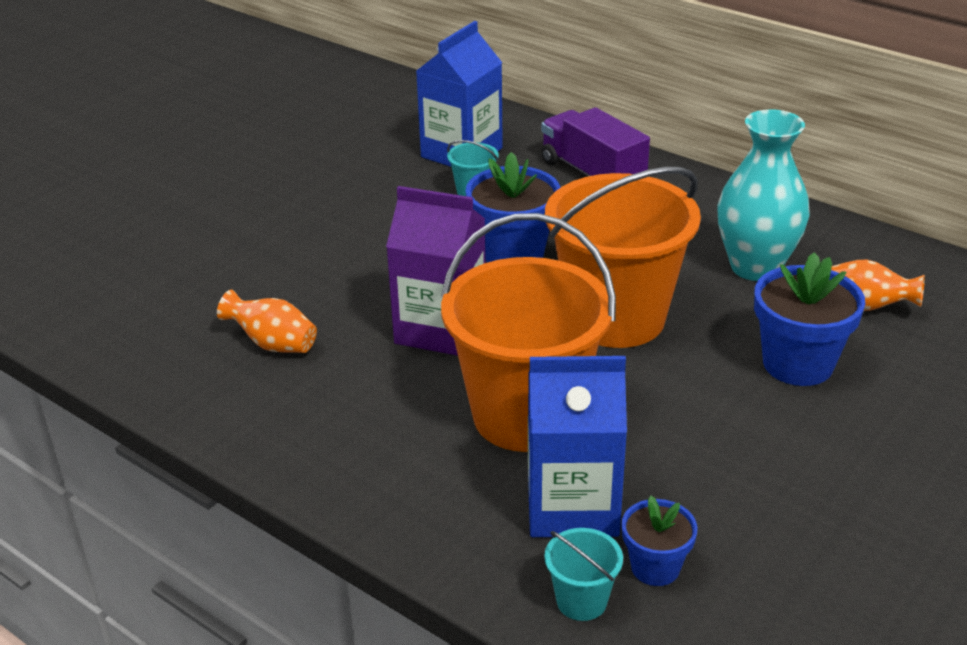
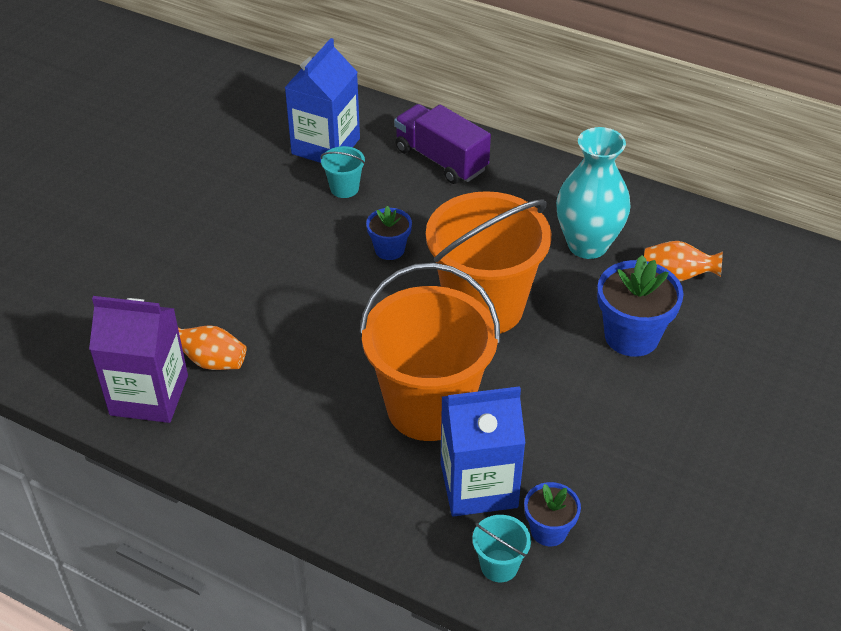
camera: 10 degrees left, 10 degrees up
purple carton [386,186,485,356] -> purple carton moved to [89,296,188,423]
blue flower pot [466,152,561,263] -> blue flower pot [366,206,412,260], size x0.58

